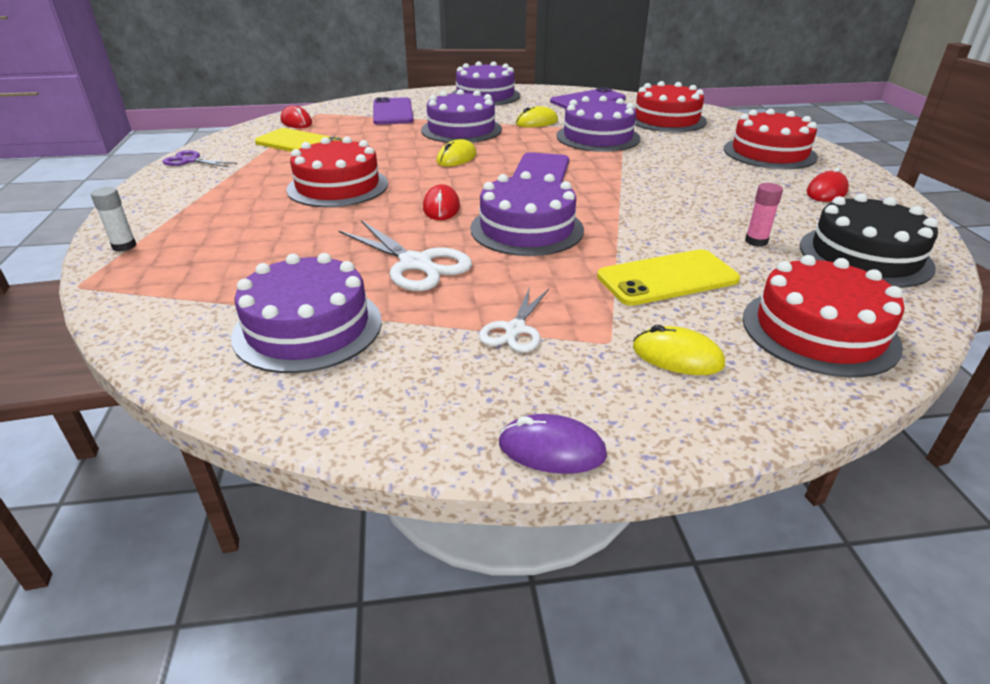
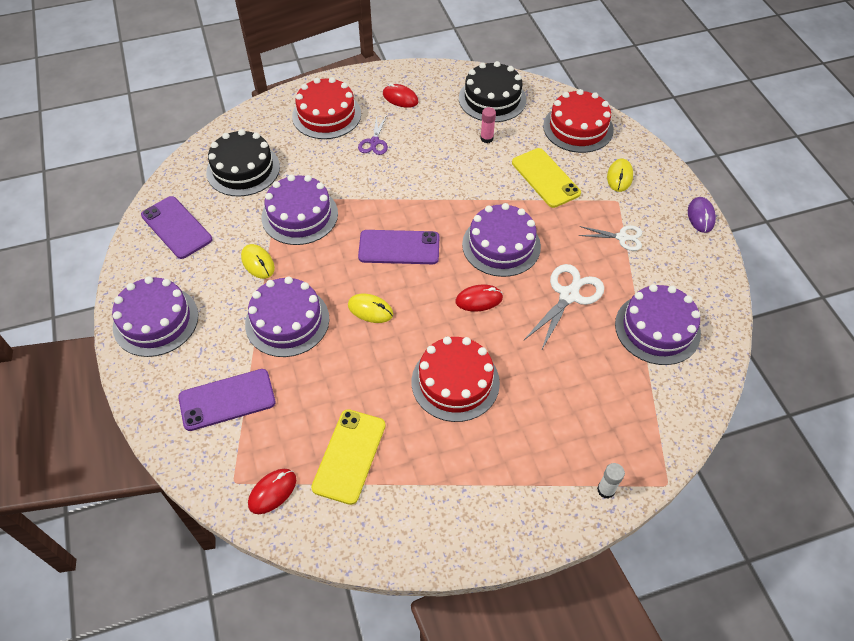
camera: 100 degrees left, 20 degrees up
purple scissors [162,150,237,167] -> purple scissors moved to [358,115,388,155]
red cake [635,81,707,132] -> black cake [206,129,280,197]

